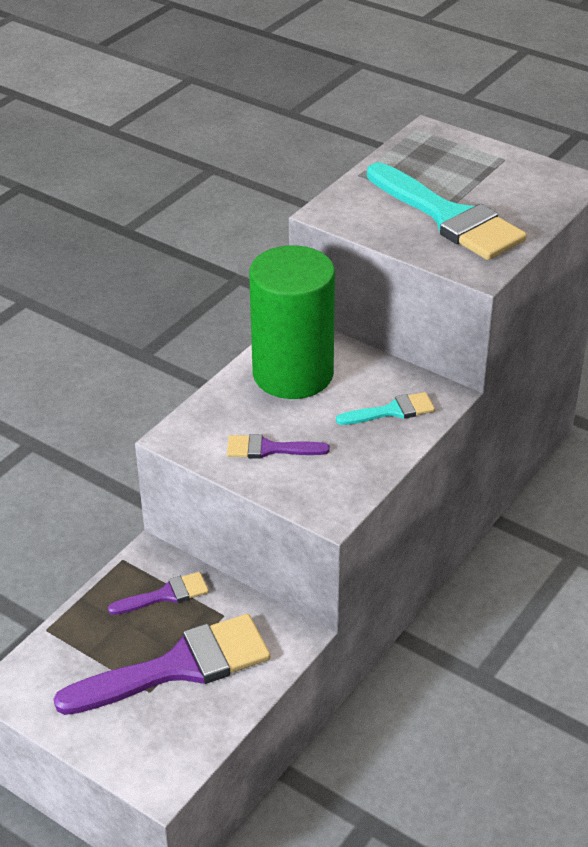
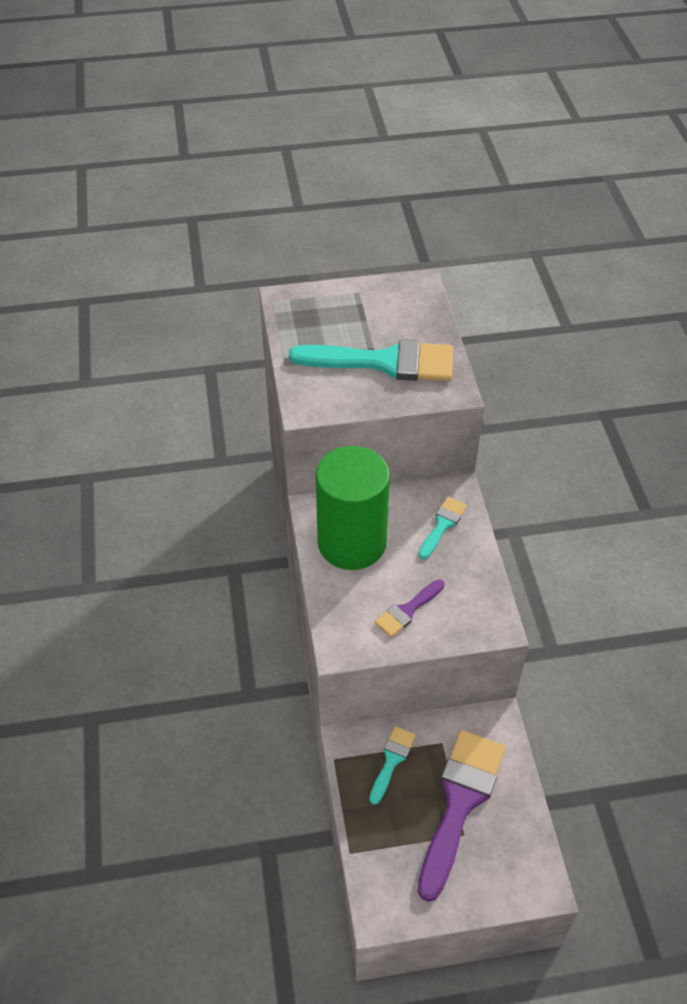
camera: 45 degrees left, 10 degrees up
purple brush [108,572,209,615] -> turquoise brush [369,726,416,805]

